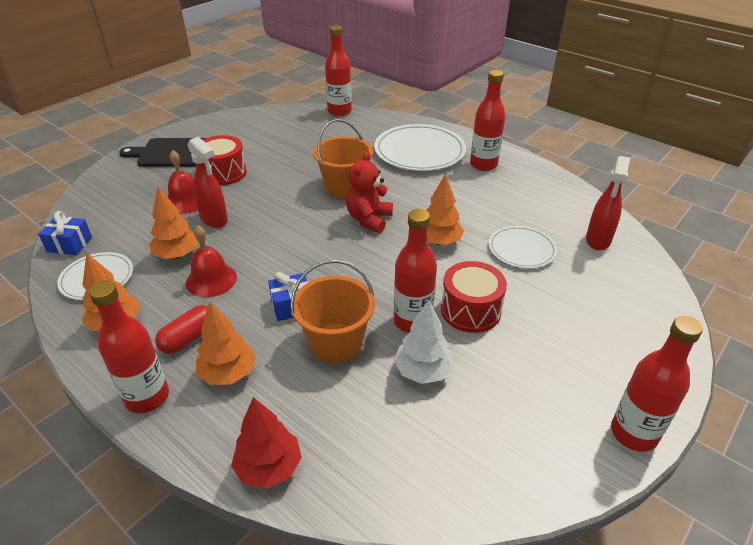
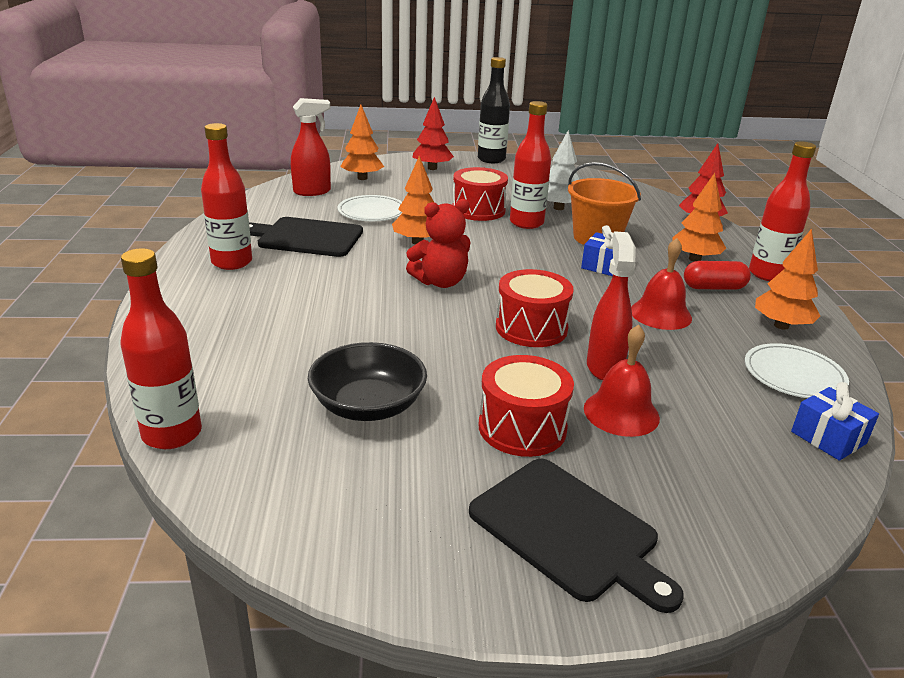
camera: 135 degrees left, 10 degrees down
orange tree [149,187,198,259] -> orange tree moved to [340,105,384,180]
orange bucket [313,119,373,198] -> none
white plate [374,124,466,171] -> none
red bottle [611,316,703,452] -> black bottle [478,57,510,163]
none -> black cutting board [249,217,363,257]
none -> black bowl [308,342,427,421]
none -> red tree [413,97,454,170]
none -> red drum [496,269,574,347]

